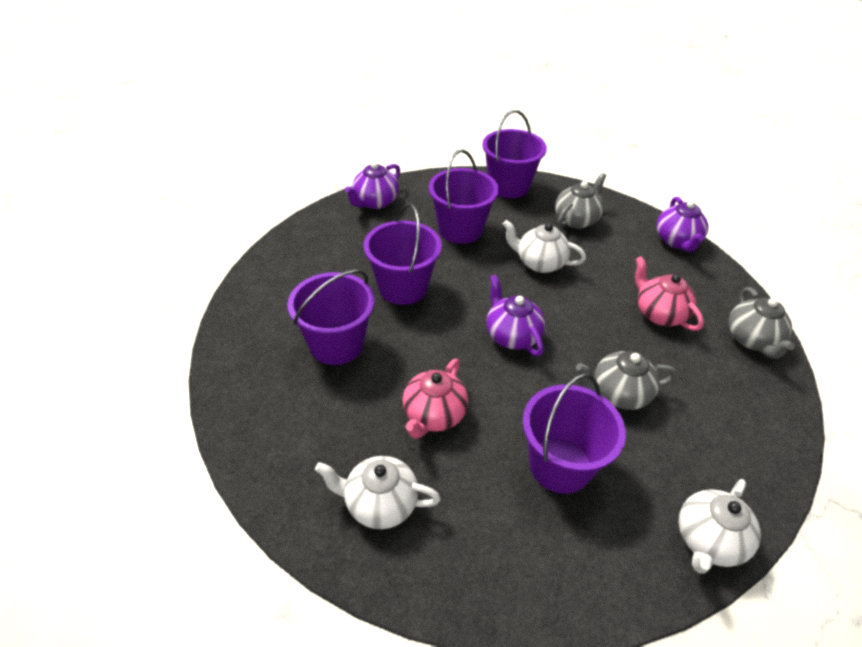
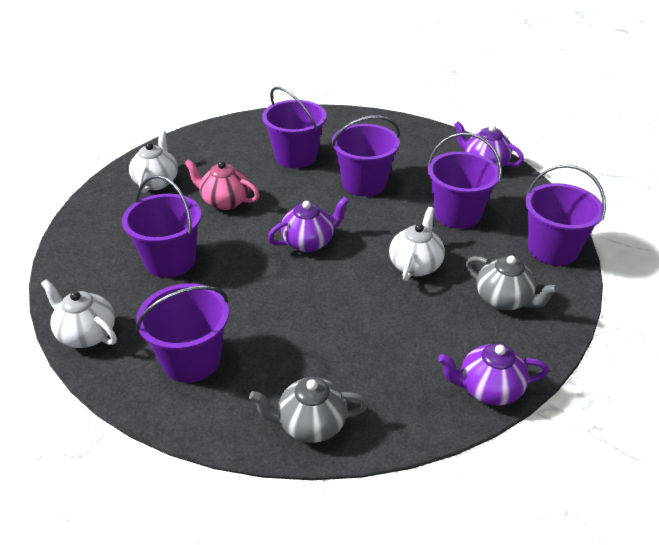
camera: 90 degrees right, 5 degrees down
grey teapot [576,351,677,410] -> none
pink teapot [635,256,704,331] -> none
none -> purple bucket [136,283,229,383]

